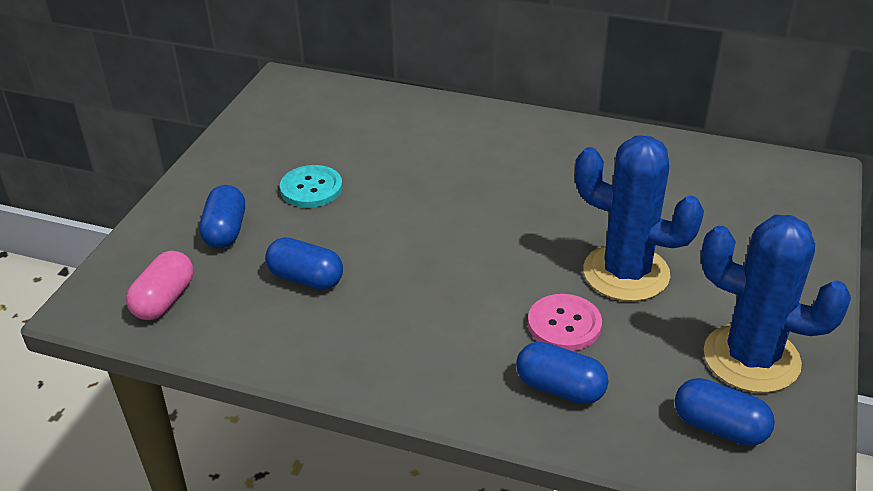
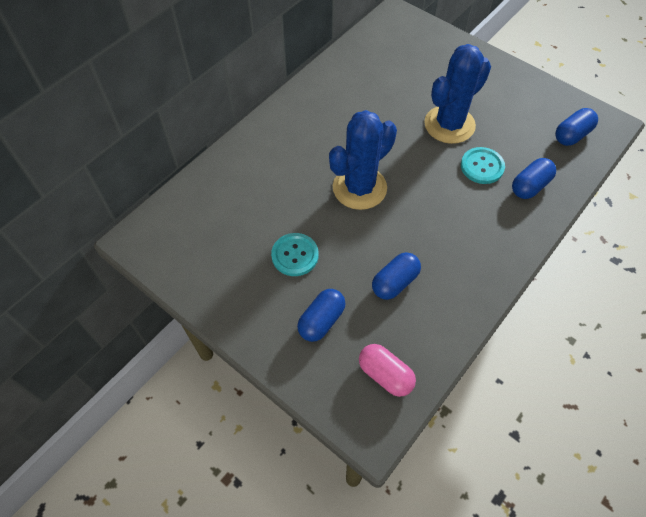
camera: 70 degrees left, 20 degrees up
blue capsule [199,185,245,248] -> blue capsule turned 75 degrees counterclockwise [297,289,346,342]
pink button [528,294,602,351] -> turquoise button [461,147,505,184]
blue cactus [701,215,851,393] -> blue cactus moved to [329,110,397,210]

